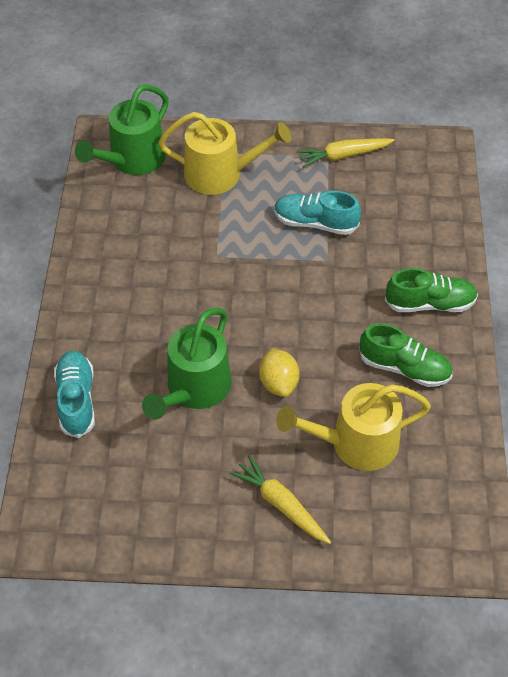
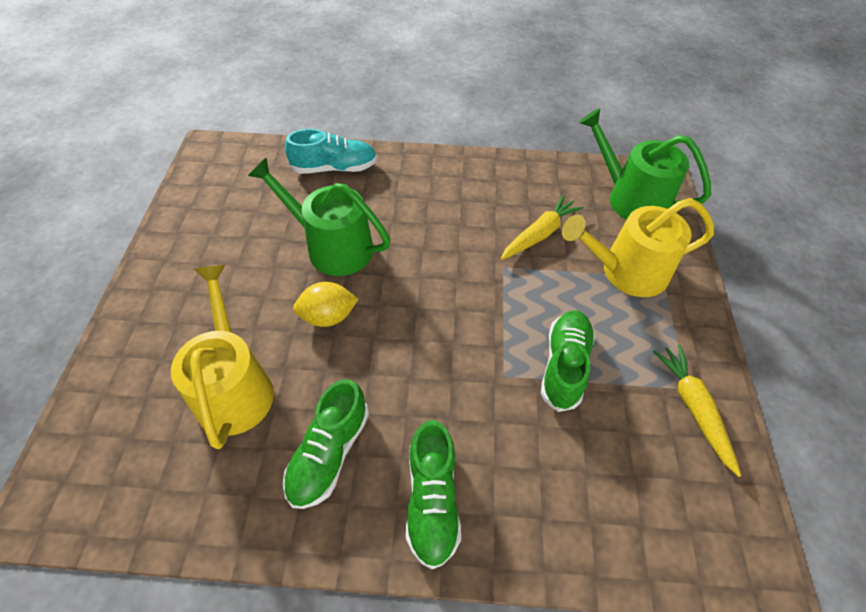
camera: 90 degrees right, 0 degrees up
yellow watering can [158,112,291,195] -> yellow watering can turned 75 degrees clockwise [562,198,714,297]
yellow carrot [230,455,331,544] -> yellow carrot moved to [501,195,584,260]
turquoise shoe [274,191,361,235] -> green shoe [541,310,595,412]

